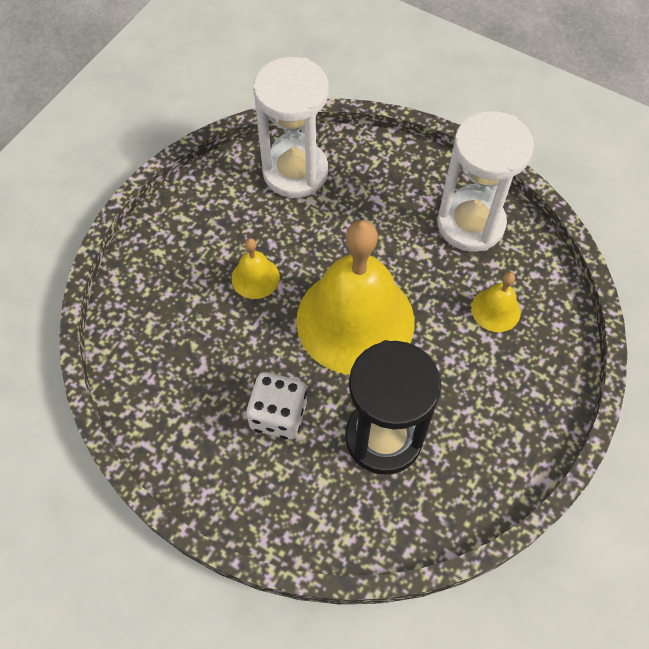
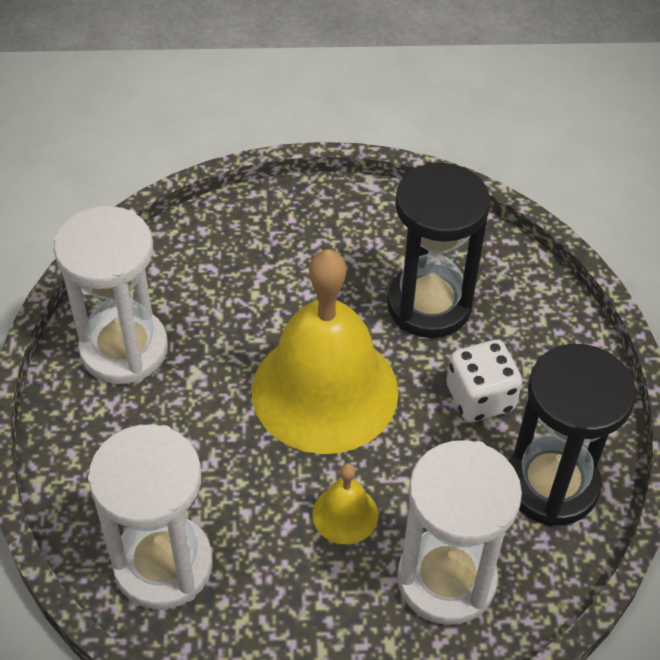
camera: 125 degrees left, 10 degrees down
yellow bell [471,272,521,332] -> none
none -> white hourglass [397,440,522,625]
none -> black hourglass [509,344,636,526]

